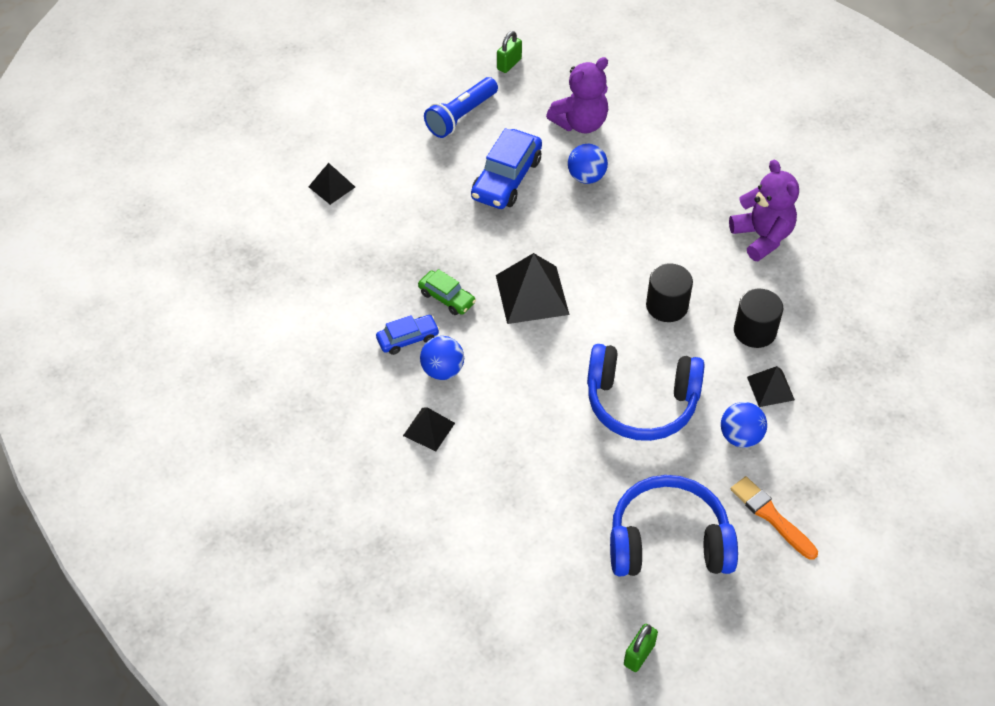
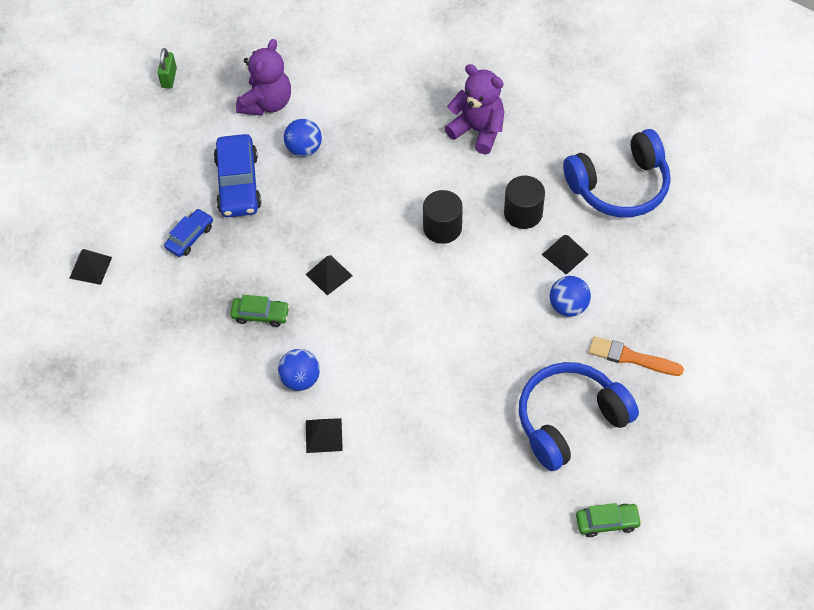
camera: 30 degrees left, 5 degrees up
blue car [376,315,440,355] -> blue car moved to [164,209,213,257]
blue flashlight [424,77,498,138] -> none
black pyramid [496,253,569,324] -> black pyramid [305,255,353,296], size x0.57
blue headphones [587,344,704,441] -> blue headphones moved to [563,129,671,217]
green padlock [624,624,658,672] -> green car [576,503,642,537]

